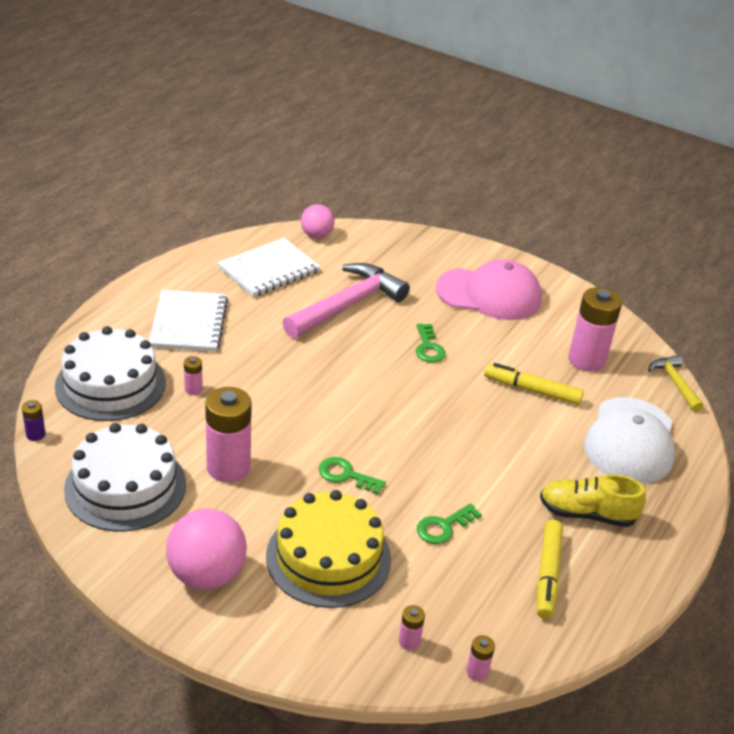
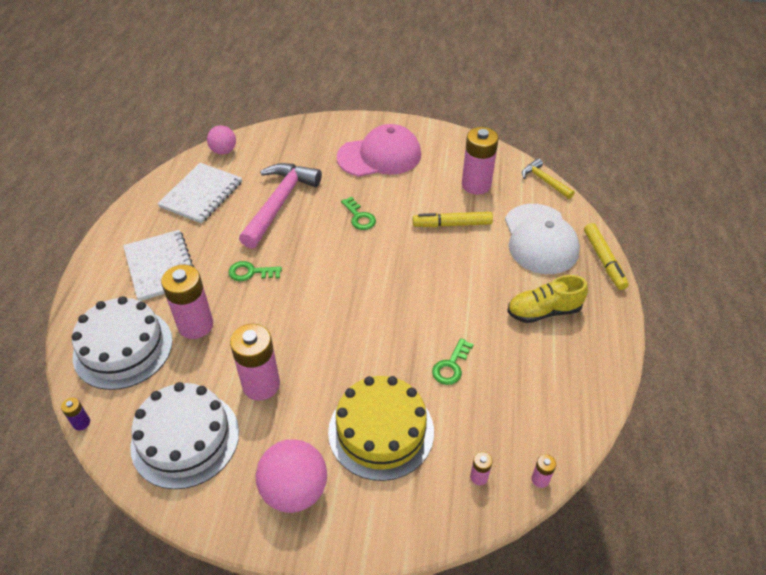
camera: 20 degrees left, 10 degrees up
pink battery [184,356,203,395] -> pink battery [161,264,213,339], size x2.29
green key [319,457,386,495] -> green key moved to [228,261,282,281]
yellow marker [537,520,563,619] -> yellow marker moved to [584,223,629,290]

